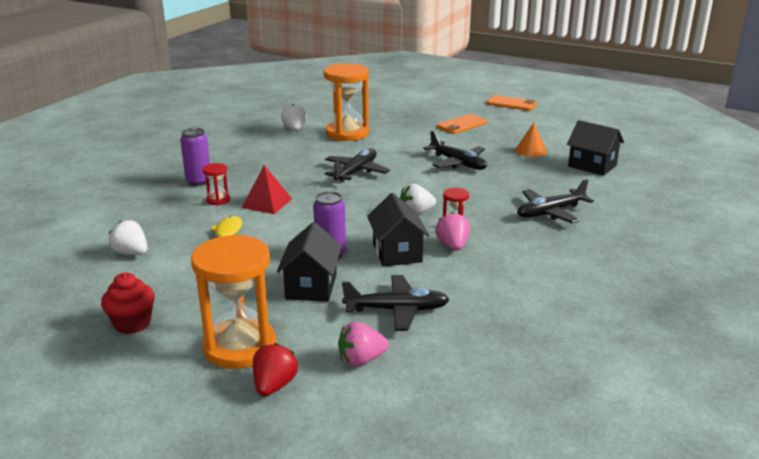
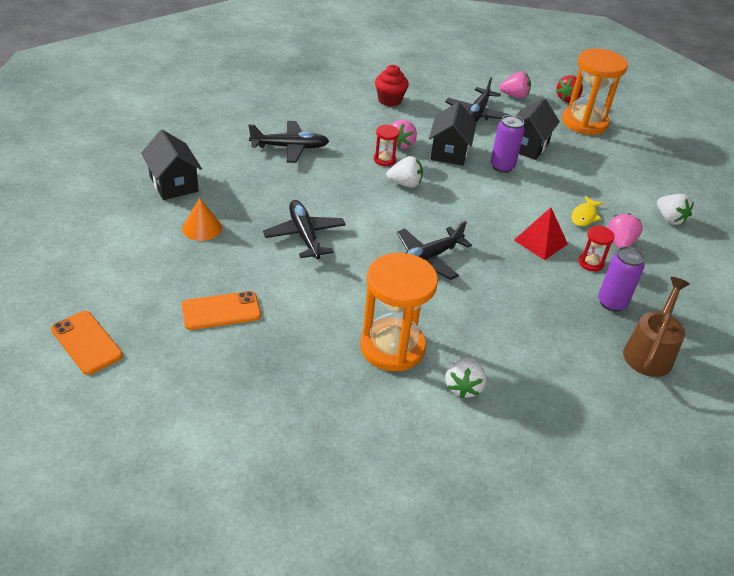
camera: 160 degrees left, 15 degrees up
red cupcake [101,273,155,334] -> red cupcake moved to [375,65,409,107]
black plane [342,275,450,331] -> black plane turned 90 degrees counterclockwise [445,77,510,122]
none -> pink strawberry [608,213,643,248]
none -> brown watering can [623,277,690,377]

